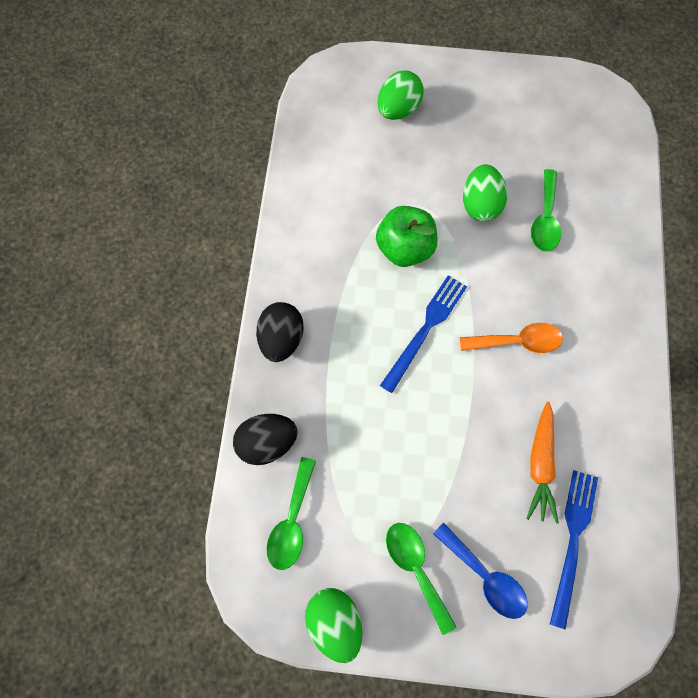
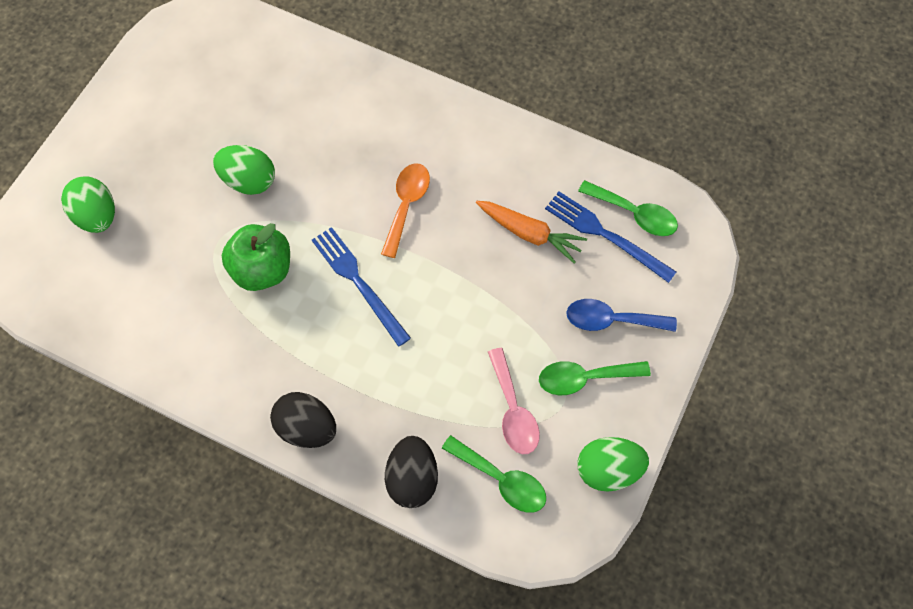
camera: 70 degrees left, 5 degrees down
blue spoon [433,523,528,619] -> blue spoon turned 150 degrees counterclockwise [566,299,677,332]
green spoon [531,169,561,252] -> green spoon moved to [578,180,678,236]
none -> pink spoon [488,348,540,454]

